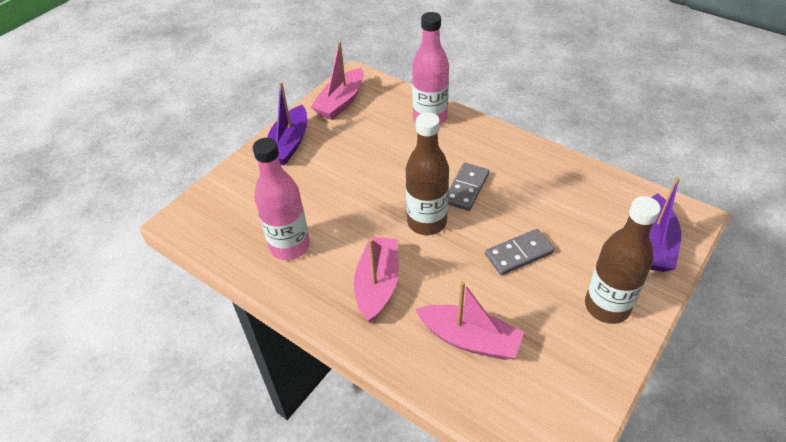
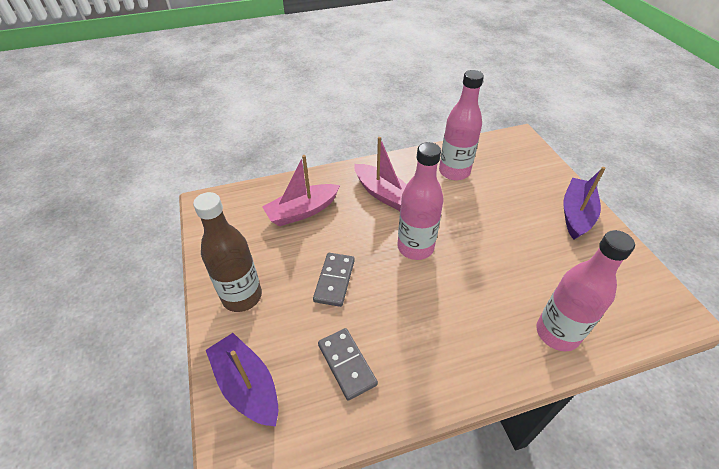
camera: 125 degrees right, 0 degrees up
purple boat [267,82,307,165] -> purple boat turned 60 degrees clockwise [563,167,606,240]
pink boat [311,41,364,120] -> none
brown bottle [406,112,449,235] -> pink bottle [397,142,443,260]
grey domino [448,163,489,211] -> grey domino moved to [318,328,378,401]

